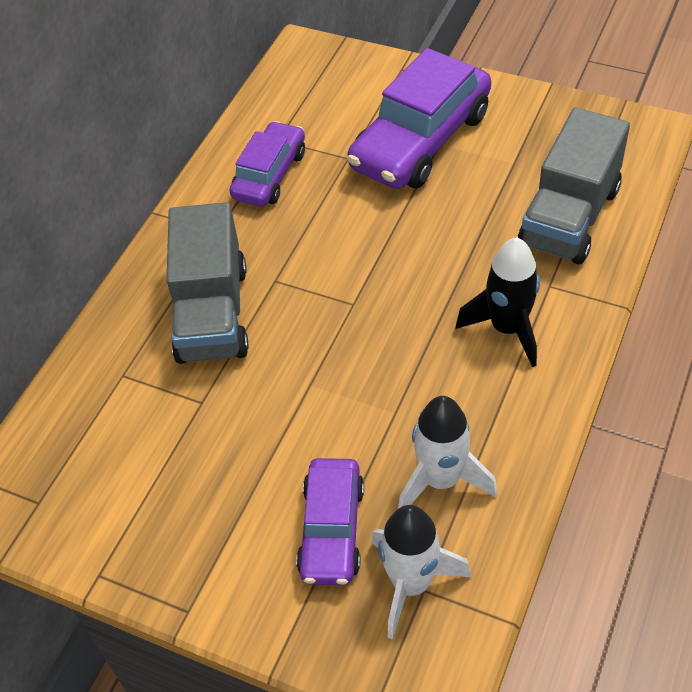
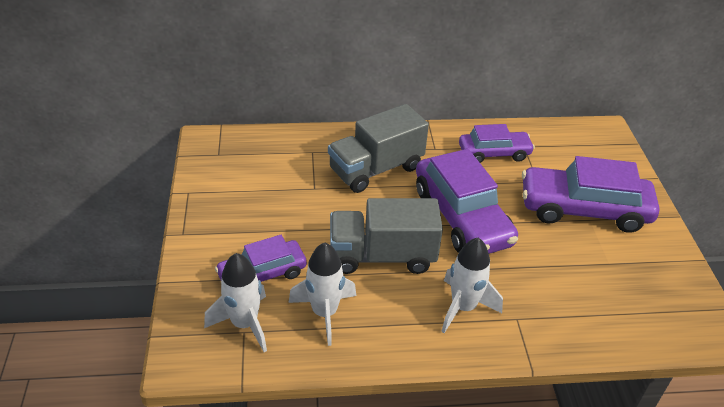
camera: 55 degrees right, 10 degrees down
black rocket [456,237,540,367] -> white rocket [441,238,503,333]
grey truck [518,108,630,265] -> grey truck moved to [330,198,443,274]
none -> purple car [416,149,518,254]

